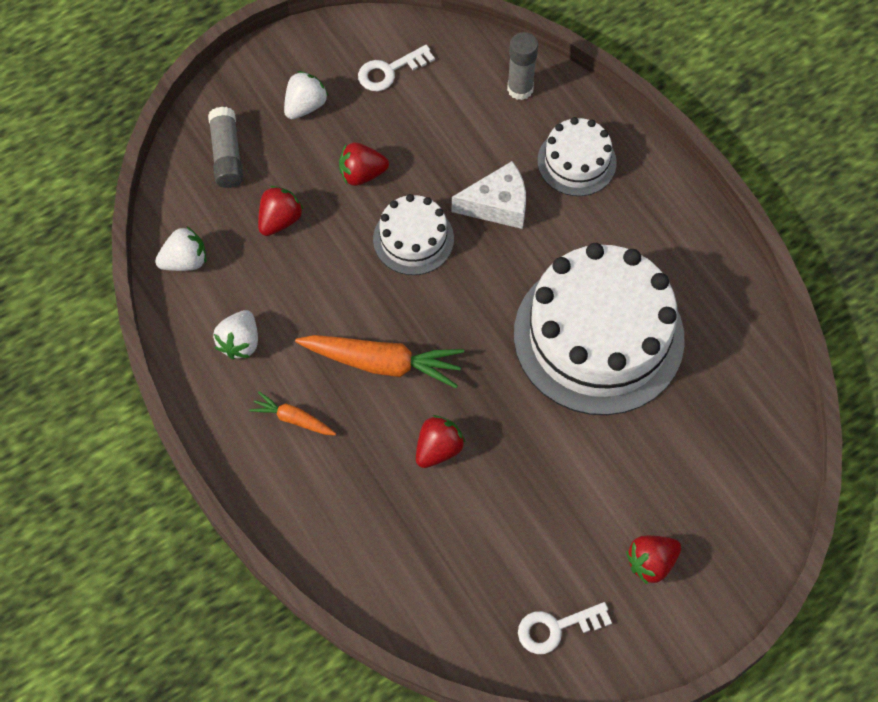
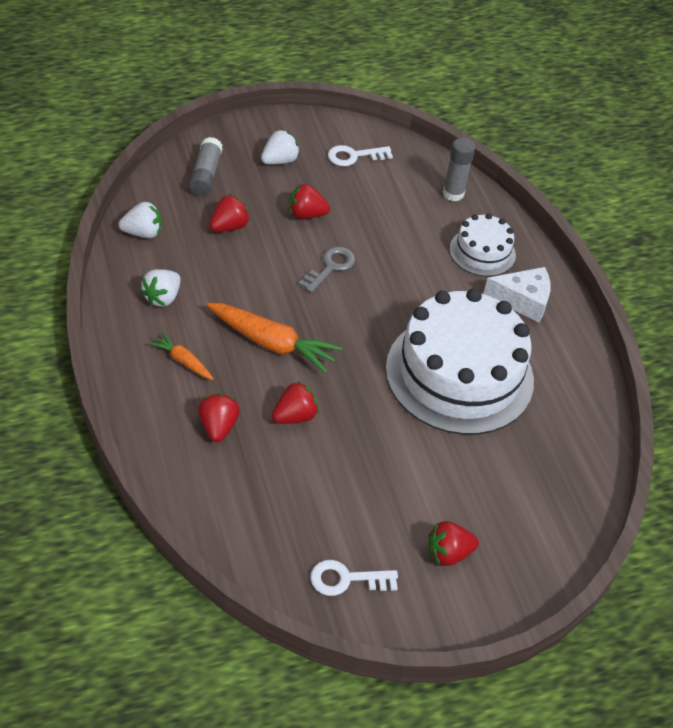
camera: 10 degrees right, 15 degrees down
white cake [373,194,454,275] -> grey key [298,246,355,293]
white cheese [452,161,526,229] -> white cheese moved to [483,267,550,322]
none -> red strawberry [198,394,240,442]

